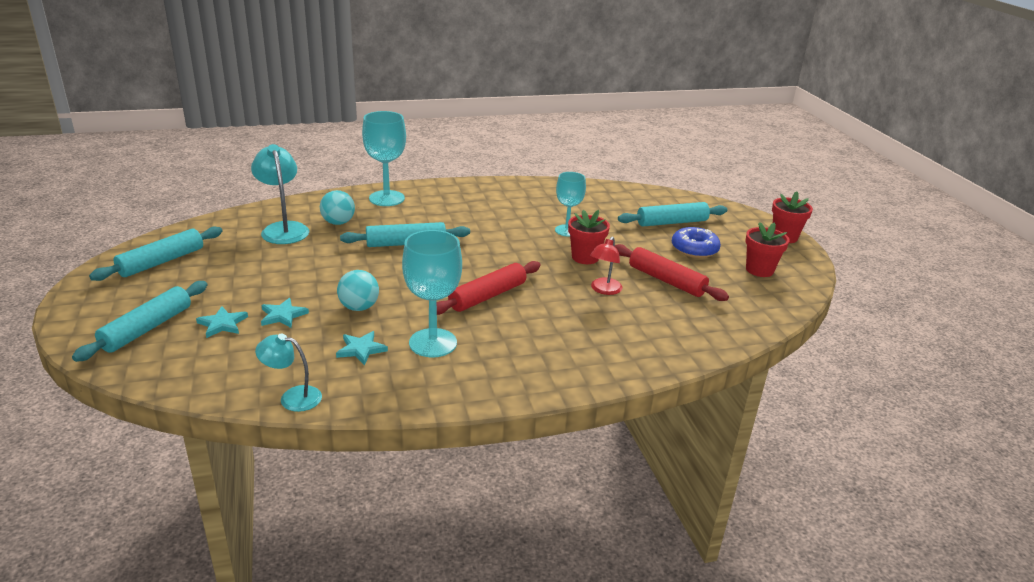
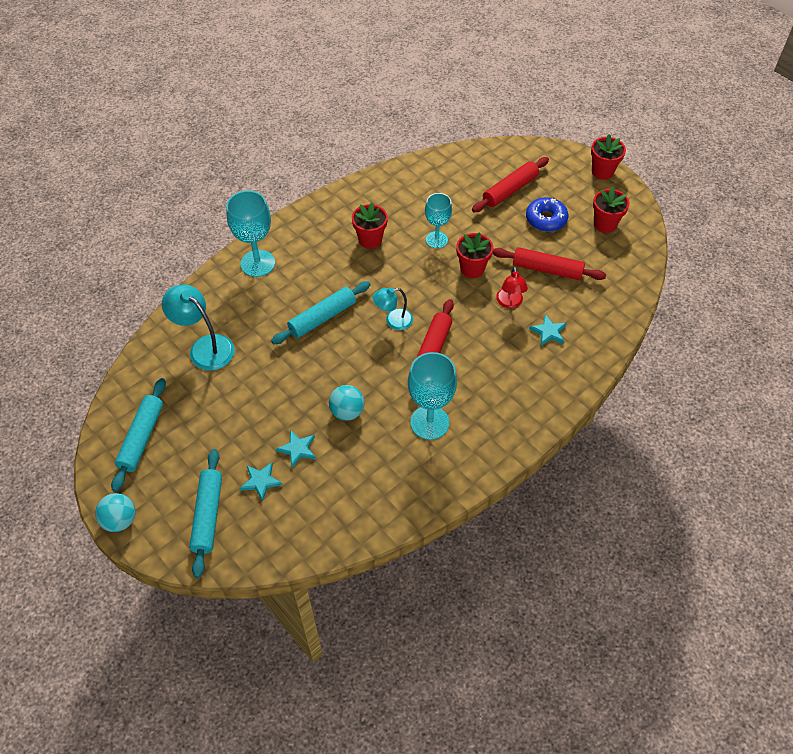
camera: 25 degrees left, 25 degrees up
turquoise lamp [255,333,322,412] -> turquoise lamp moved to [373,287,413,330]
turquoise ball [320,190,355,225] -> turquoise ball moved to [95,493,136,532]
turquoise star [336,331,388,365] -> turquoise star moved to [529,314,567,346]
turquoise rolling pin [618,202,727,226] -> red rolling pin [472,157,549,212]
none -> red flower pot [352,202,388,249]

